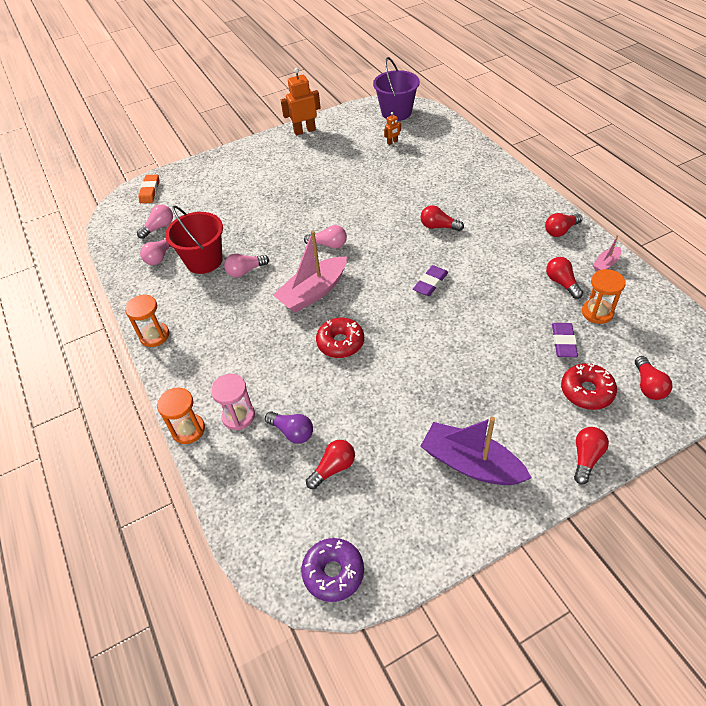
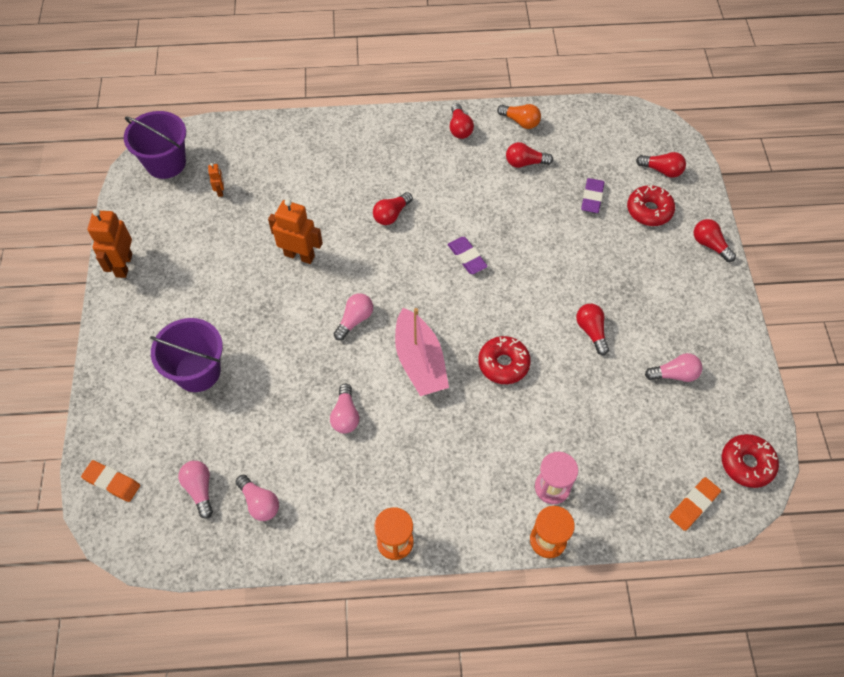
camera: 70 degrees left, 10 degrees up
red bucket [165,206,223,274] -> none
purple light bulb [265,411,313,444] -> none
purple donut [301,538,364,602] -> red donut [722,434,779,488]
red light bulb [306,440,355,489] -> red light bulb moved to [576,304,609,355]
purple boat [421,417,532,485] -> none
purple eraser [552,323,578,357] -> purple eraser turned 75 degrees clockwise [581,178,605,213]
orange hourglass [582,269,626,324] -> none
pink boat [593,235,621,271] -> orange light bulb [497,104,541,129]
none -> purple bucket [150,318,223,392]
none -> orange robot [268,199,323,264]
none -> pink light bulb [645,353,703,382]
none -> orange eraser [669,477,721,531]

